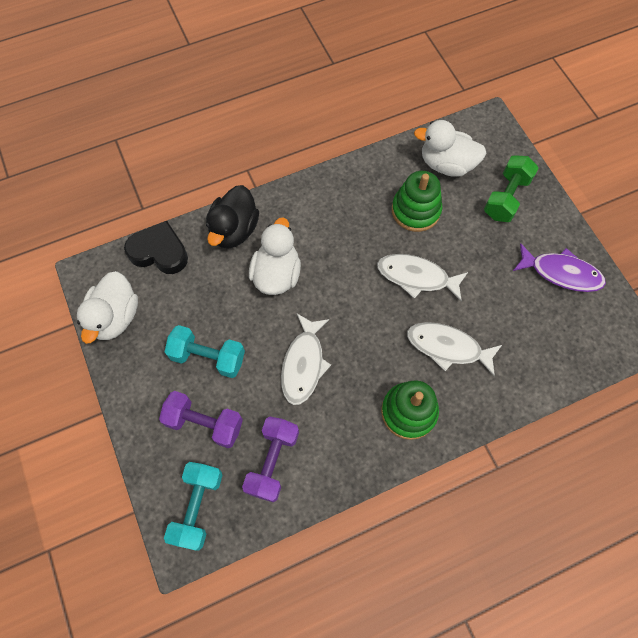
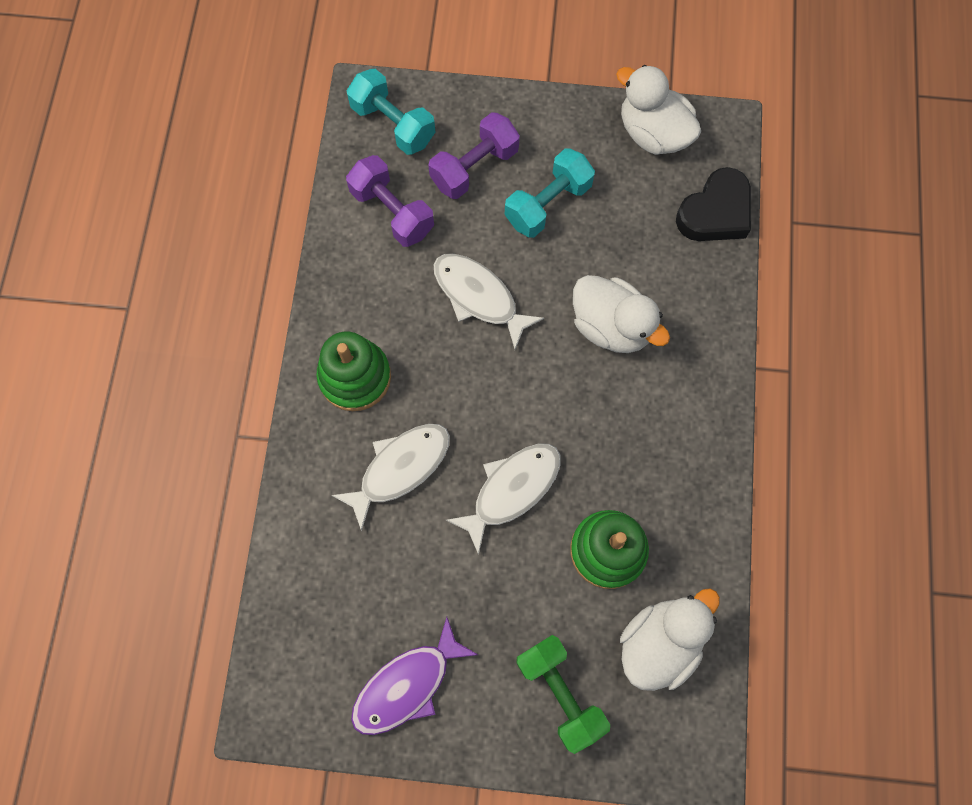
camera: 120 degrees right, 5 degrees up
black duck [206,185,259,249] -> none

